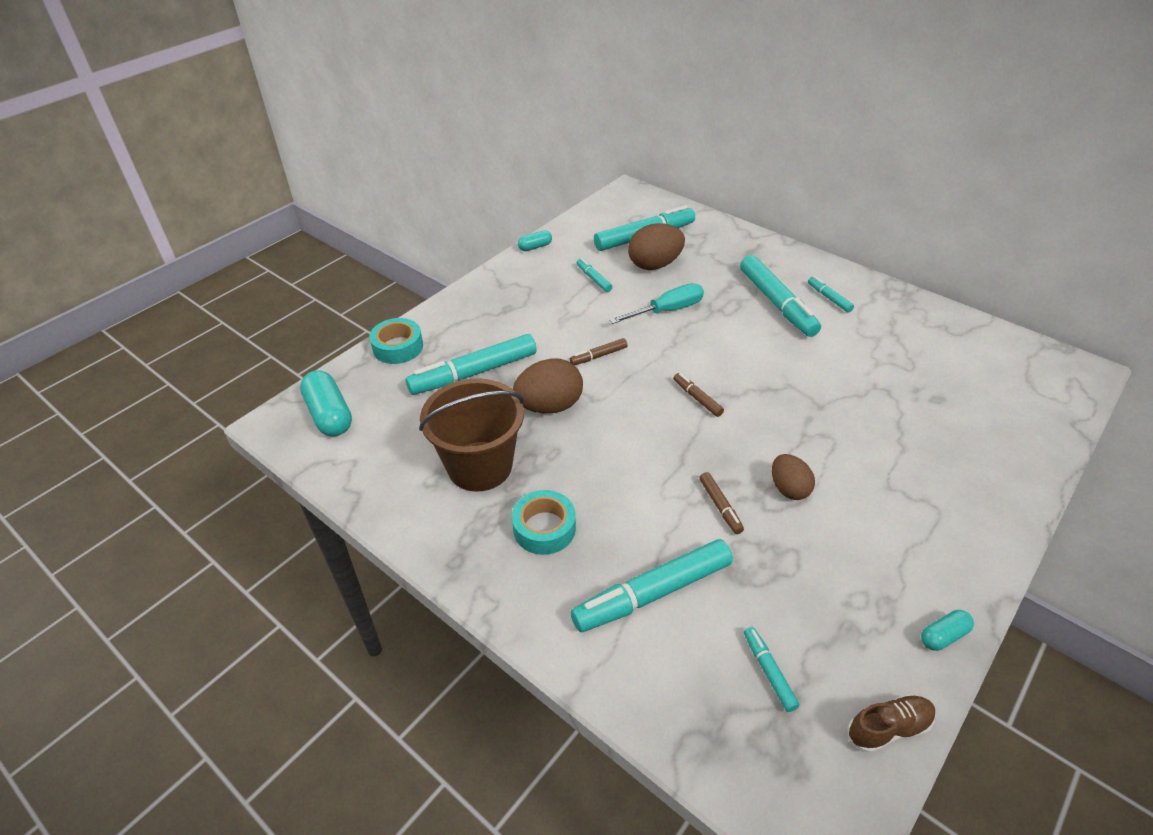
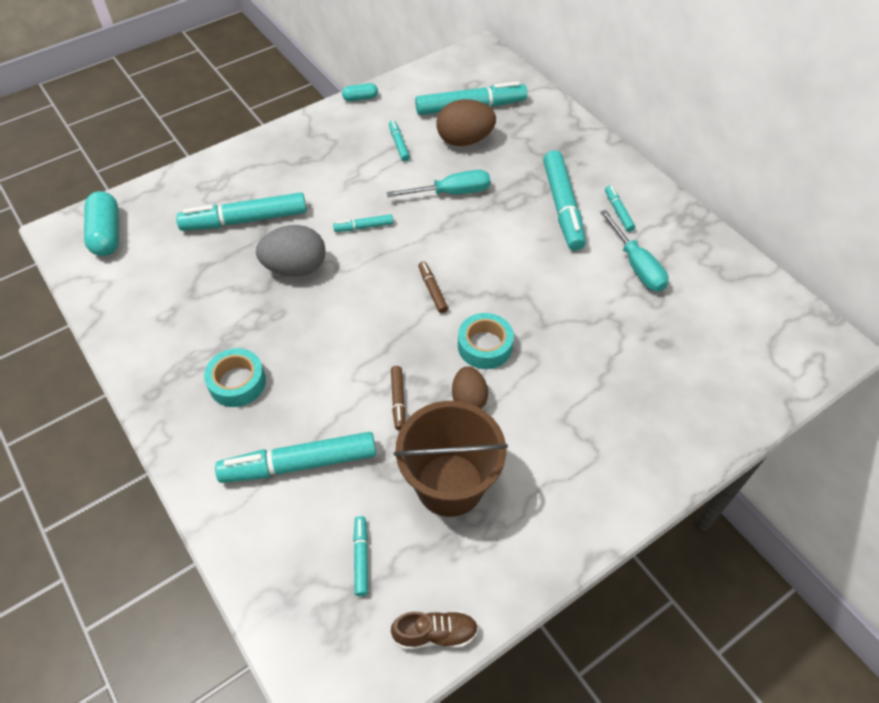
camera: 15 degrees right, 10 degrees up
turquoise tape [369,318,423,364] -> turquoise tape moved to [458,313,514,369]
brown bucket [419,378,524,492] -> brown bucket moved to [394,401,508,517]
brown egg [513,358,583,413] -> grey egg [256,225,326,277]
brown marker [570,338,628,365] -> turquoise marker [333,214,393,232]
turquoise capsule [921,610,974,651] -> none
none -> turquoise screwdriver [600,210,669,292]

